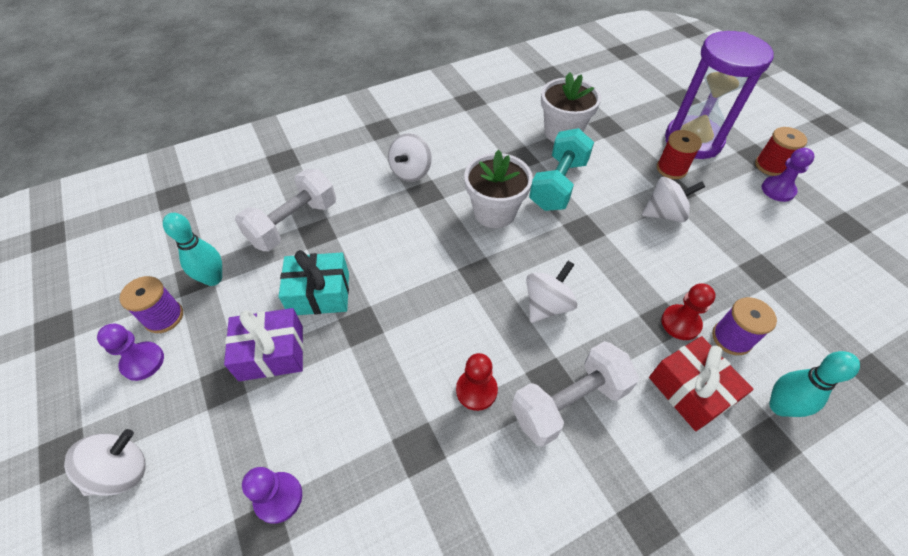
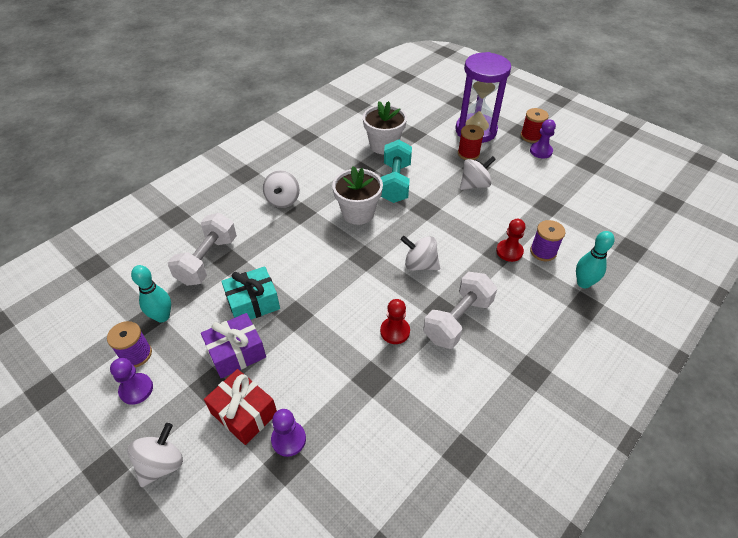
camera: 20 degrees left, 5 degrees down
white spinning top [526,261,577,323] -> white spinning top turned 90 degrees counterclockwise [401,236,440,271]
red gift [649,336,754,431] -> red gift moved to [204,369,277,445]

